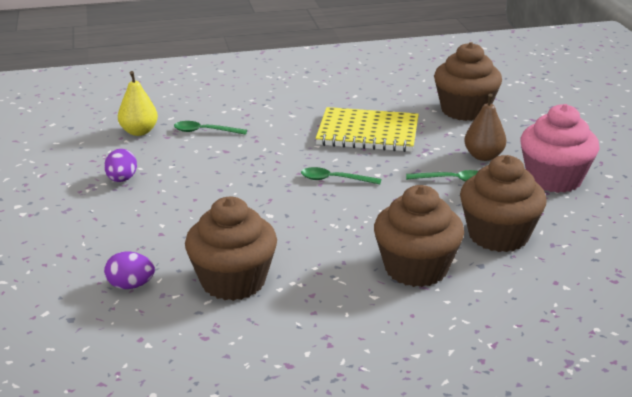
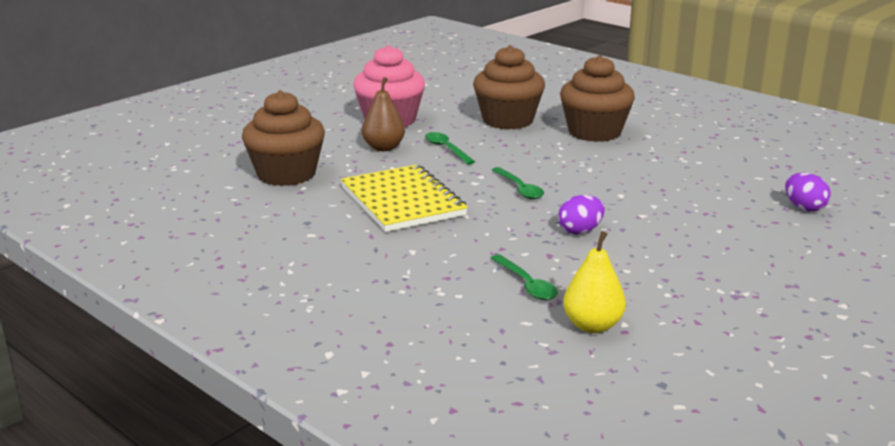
camera: 125 degrees left, 5 degrees down
purple egg [104,149,137,182] -> purple egg moved to [558,195,605,234]
brown cupcake [185,197,277,301] -> none

